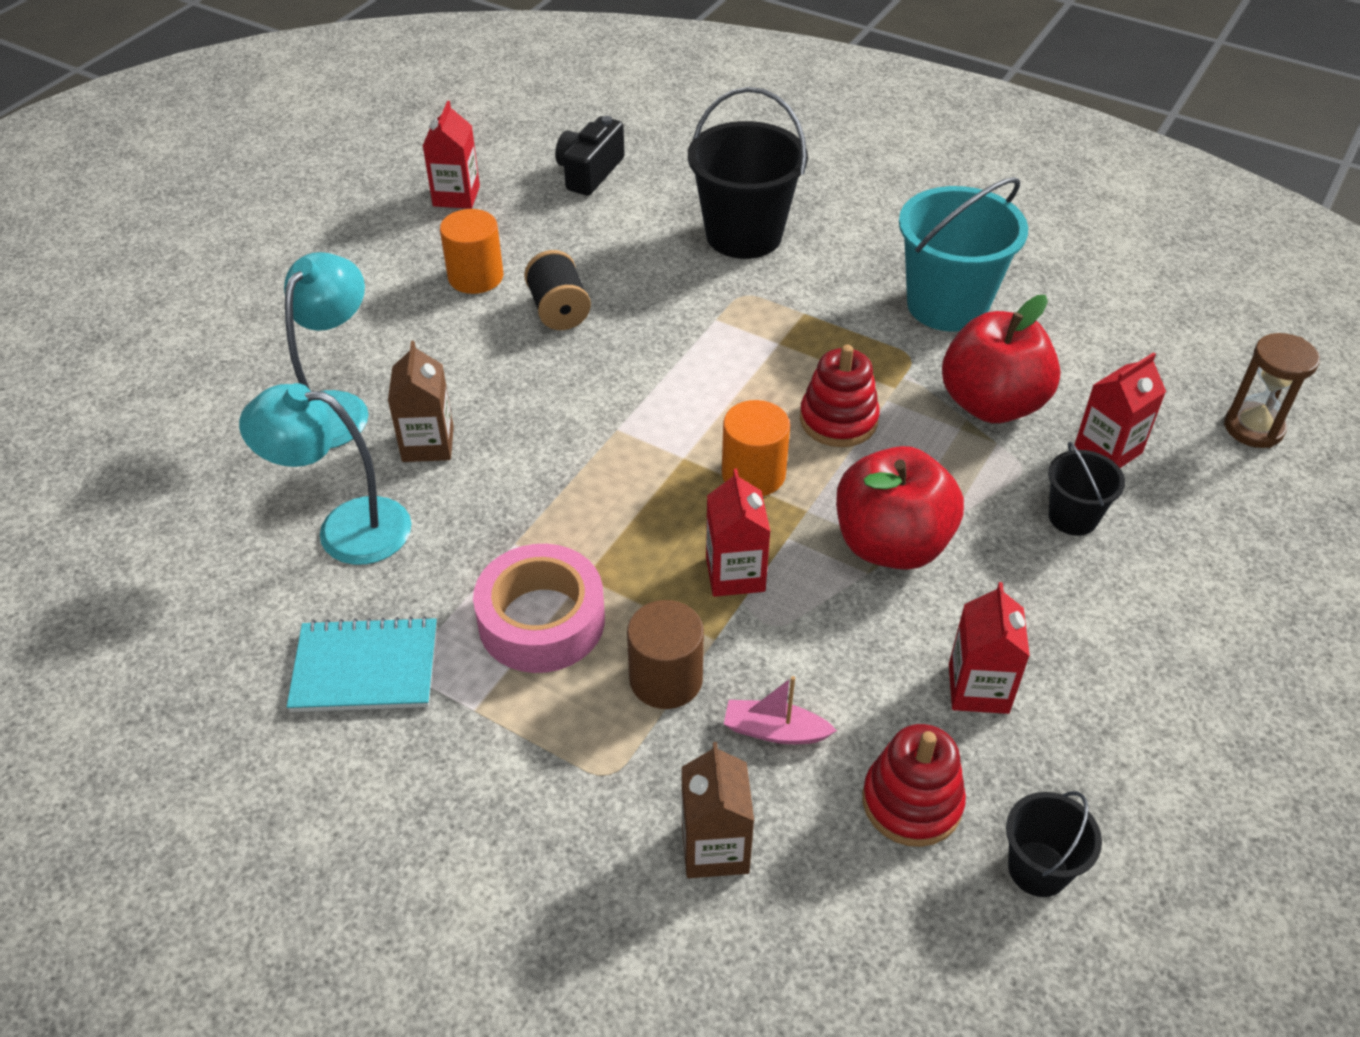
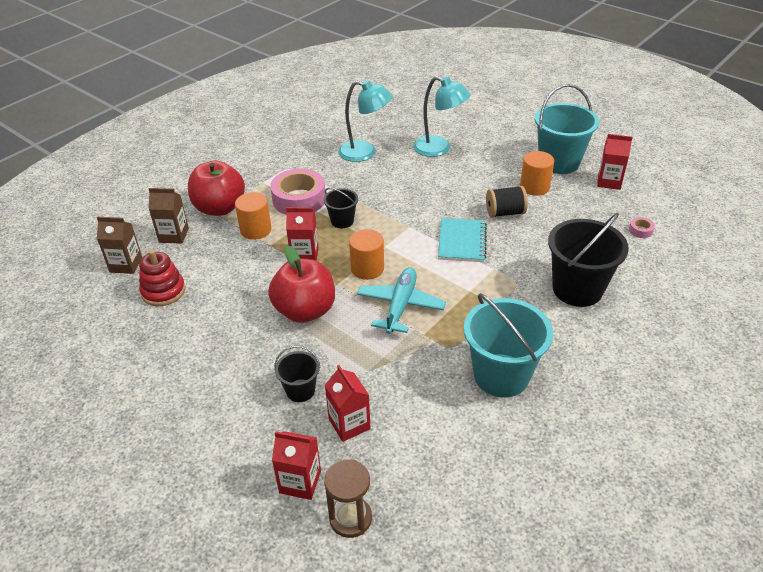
camera: 100 degrees right, 5 degrees down
turquoise lamp [239,383,411,565] -> turquoise lamp turned 90 degrees clockwise [338,80,393,162]
turquoise notebook [287,616,437,712] -> turquoise notebook moved to [438,218,487,262]
brown carton [388,341,454,462] -> brown carton moved to [97,217,142,274]
black camera [555,116,625,196] -> pink tape [629,217,655,238]
brown cylinder [627,600,704,709] -> orange cylinder [235,192,272,240]
pink boat [724,676,837,744] -> none
red stacking toy [800,345,880,447] -> turquoise plane [357,267,446,334]
red apple [942,295,1061,423] -> red apple moved to [188,160,245,216]
red carton [949,582,1030,714] -> red carton moved to [272,431,321,500]
black bucket [1006,791,1102,897] -> black bucket moved to [323,188,358,228]
none -> turquoise bucket [535,84,599,174]

